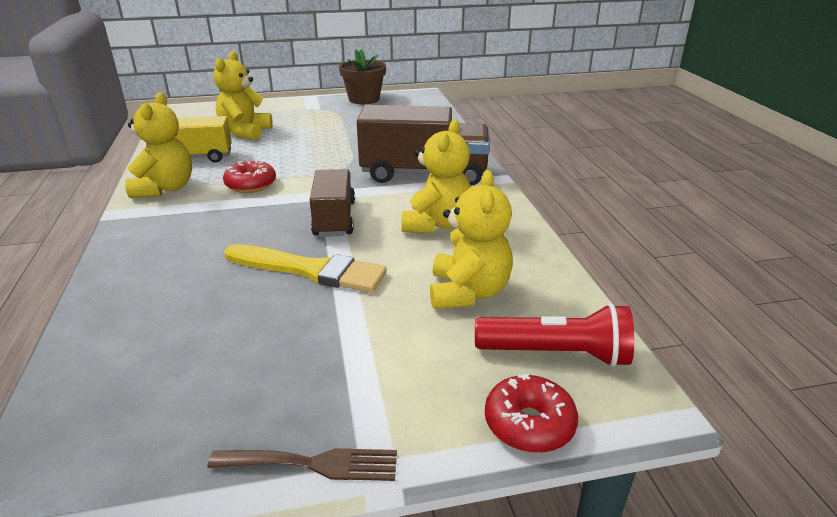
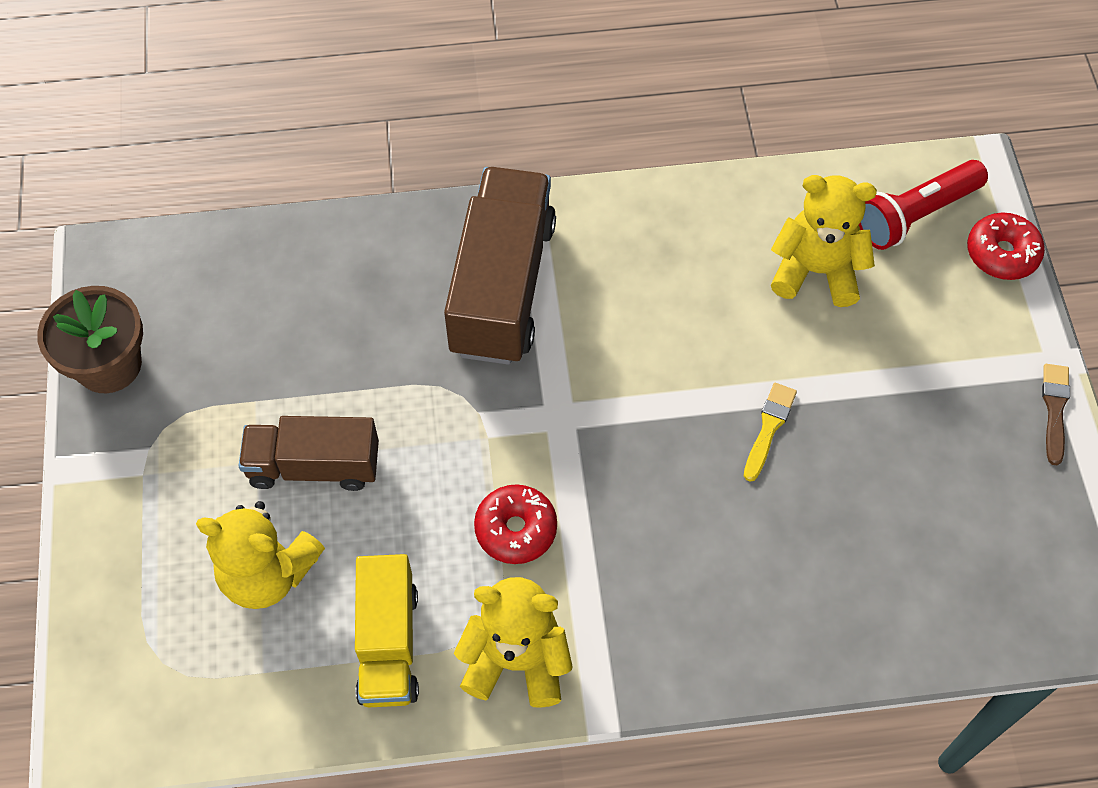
camera: 85 degrees left, 30 degrees up
brown fork [207,448,397,481] -> brown brush [1042,364,1070,465]
yellow brush [224,244,387,292] -> yellow brush [744,383,797,482], size x0.53
brown truck [310,169,355,237] -> brown truck moved to [239,416,379,491]
yellow teddy bear [401,120,471,233] -> none
red flashlight [475,303,634,367] -> red flashlight turned 135 degrees counterclockwise [859,160,988,250]

